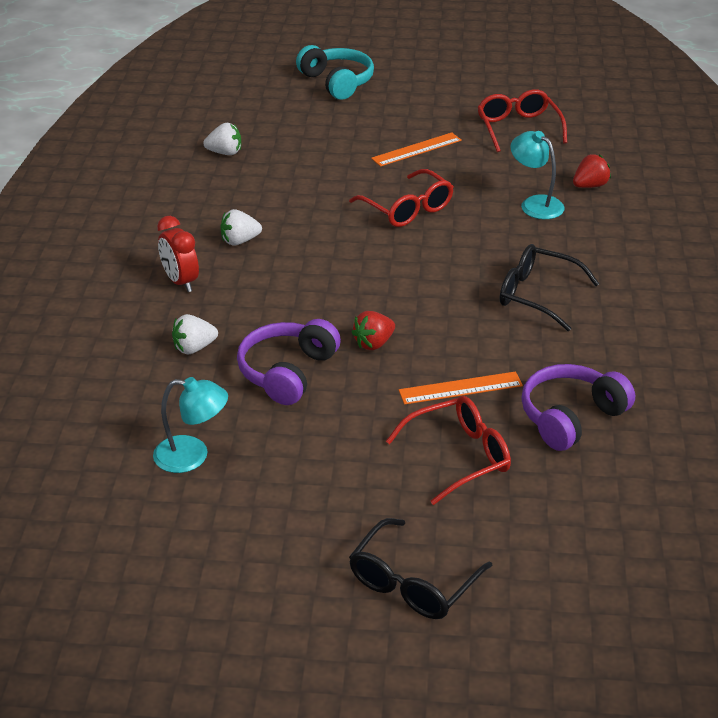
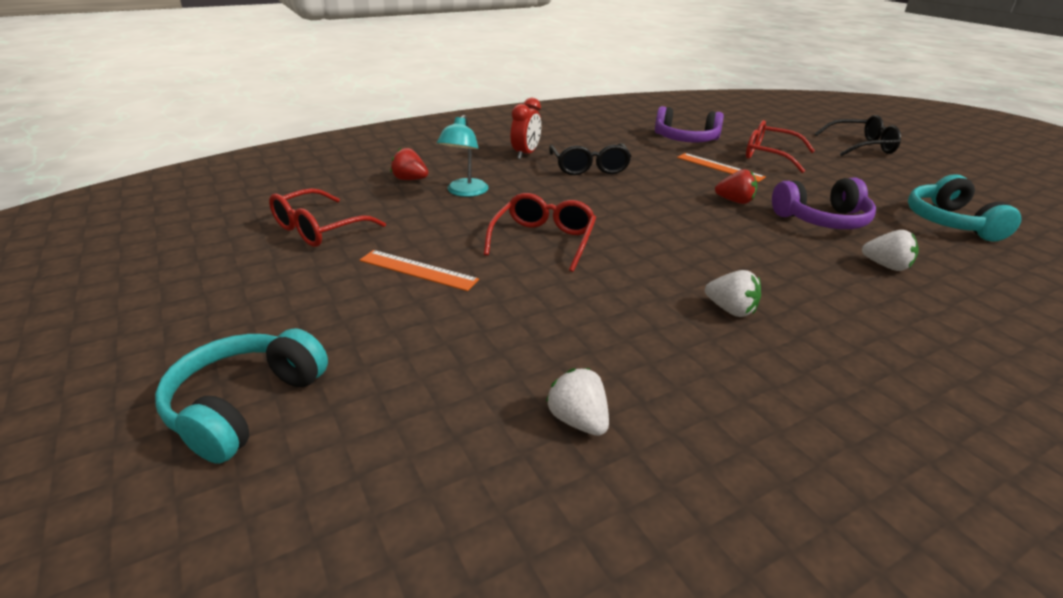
camera: 125 degrees left, 5 degrees down
turquoise lamp [153,377,228,473] -> turquoise headphones [908,174,1021,242]
red clock [157,216,199,292] -> red clock moved to [511,97,541,159]

